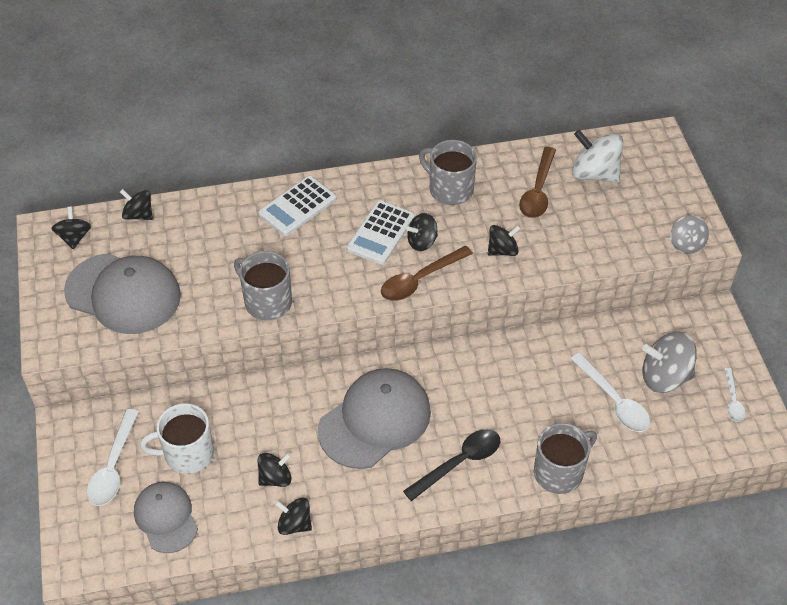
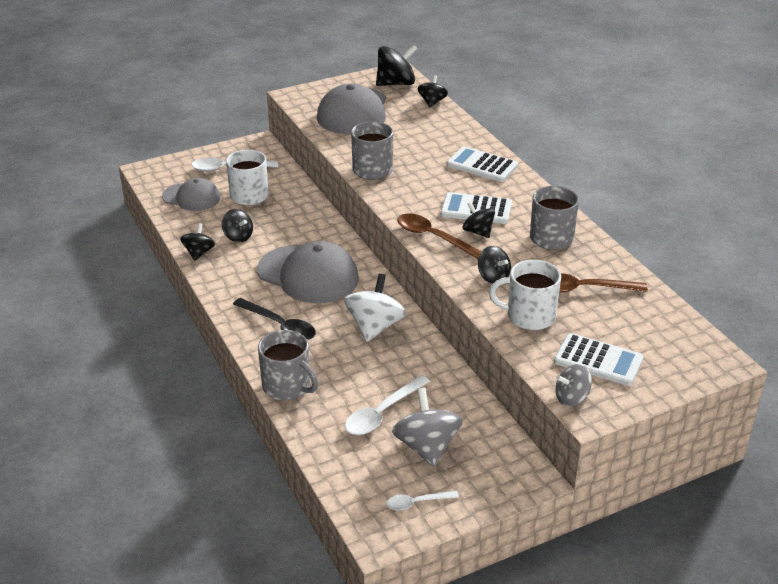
camera: 75 degrees right, 15 degrees down
black spinning top [51,207,91,249] -> black spinning top [376,45,418,86], size x1.65
grey cap [134,482,198,553] -> grey cap turned 60 degrees clockwise [162,178,220,211]
white spinning top [572,130,623,183] -> white spinning top moved to [344,274,406,342]
none -> white mug [489,260,561,330]
none -> white calculator [554,333,644,386]

